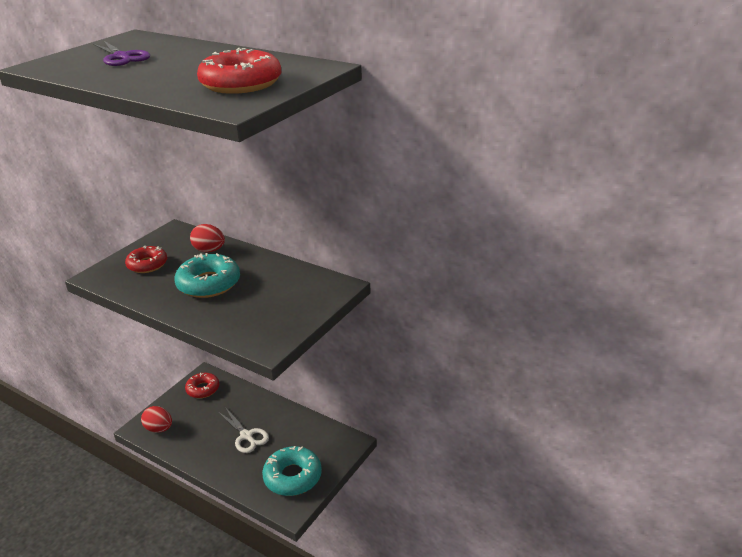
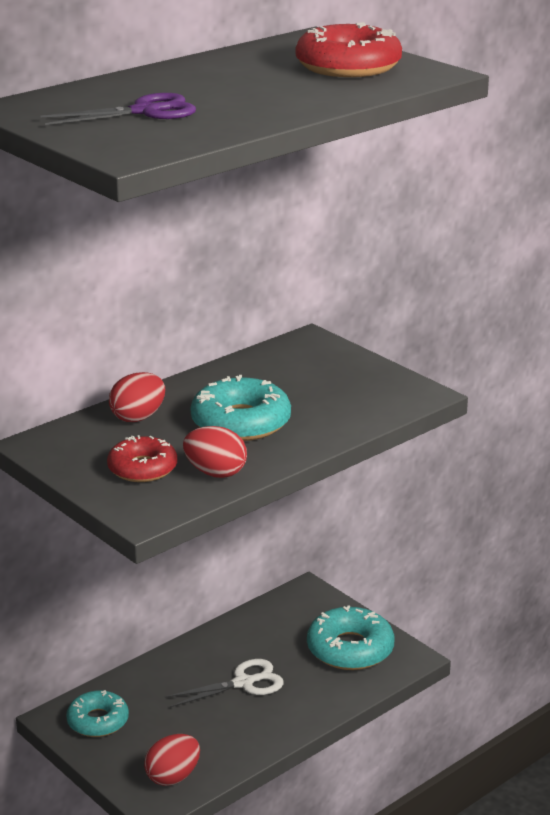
camera: 75 degrees left, 5 degrees down
red donut [185,373,219,398] -> turquoise donut [66,690,129,737]
none -> red egg [183,426,247,478]

